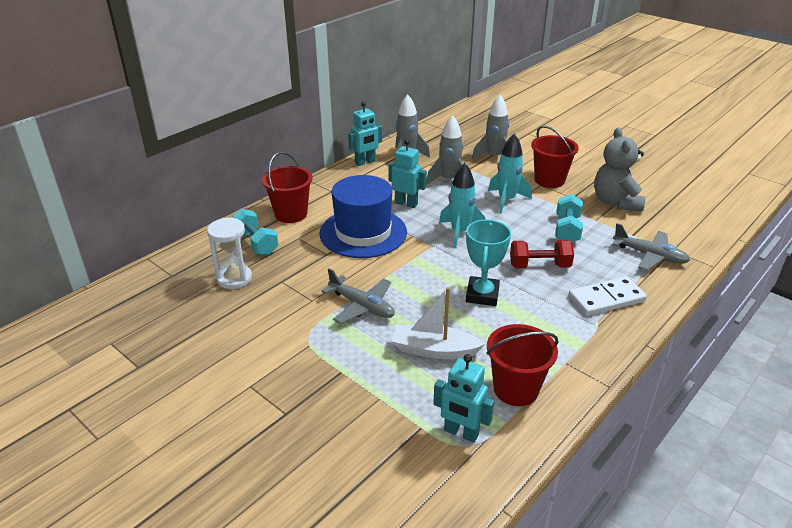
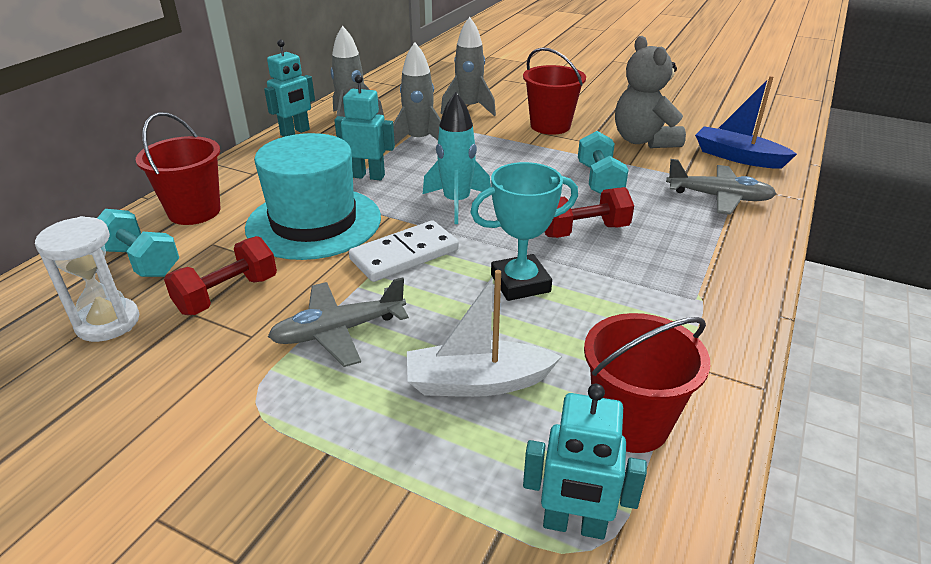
camera: 15 degrees left, 0 degrees up
blue hat [319,175,407,258] -> turquoise hat [245,133,381,260]
grey plane [321,268,395,324] -> grey plane turned 135 degrees clockwise [268,277,409,367]
turquoise trophy [466,220,511,306] -> turquoise trophy turned 75 degrees clockwise [470,162,578,301]
turquoise rocket [488,134,532,214] -> none
white domino [568,276,647,316] -> white domino moved to [349,220,459,282]
none -> red dumbbell [164,236,277,315]
none -> blue boat [695,76,797,169]

